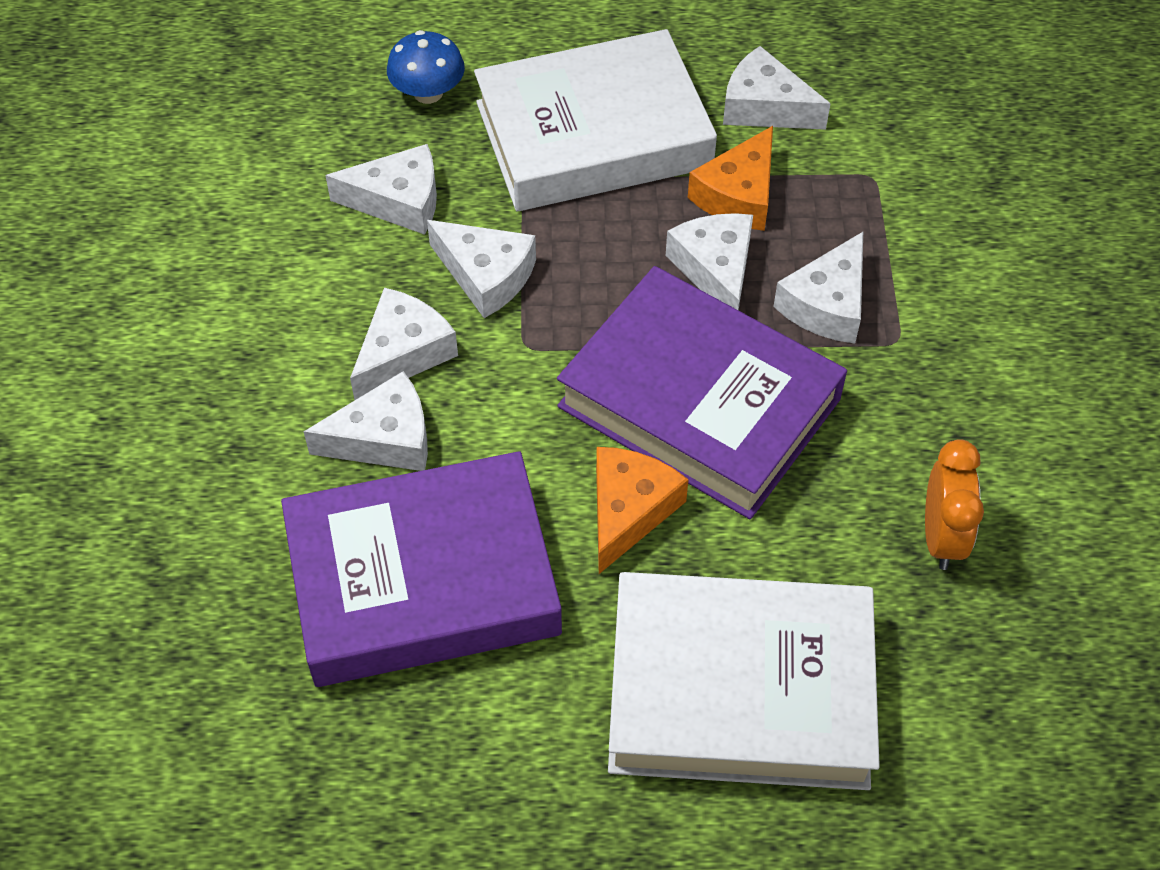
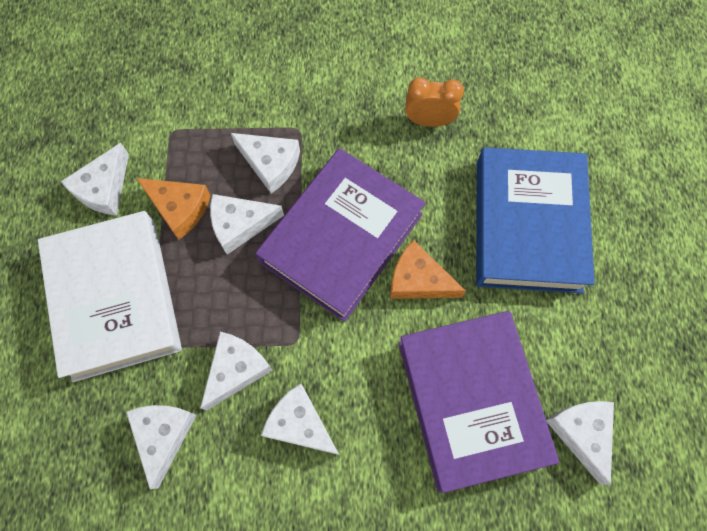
camera: 90 degrees left, 15 degrees up
white cheese [303,371,428,471] -> white cheese moved to [546,401,614,485]
blue mushroom [387,30,465,104] -> none
white book [608,572,880,790] -> blue book [476,147,595,293]

